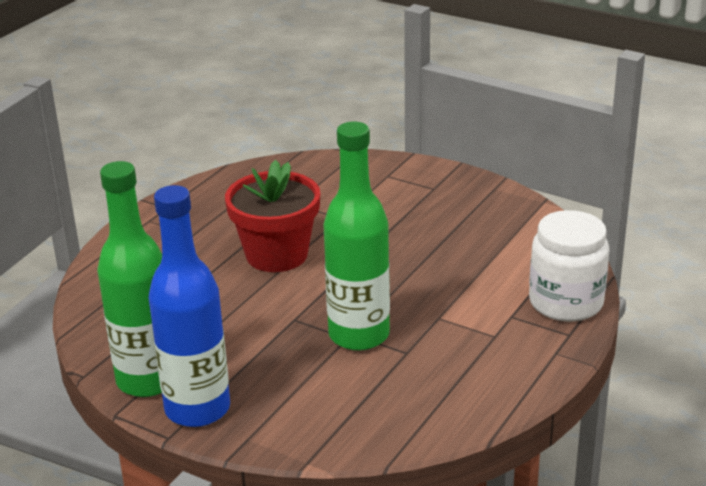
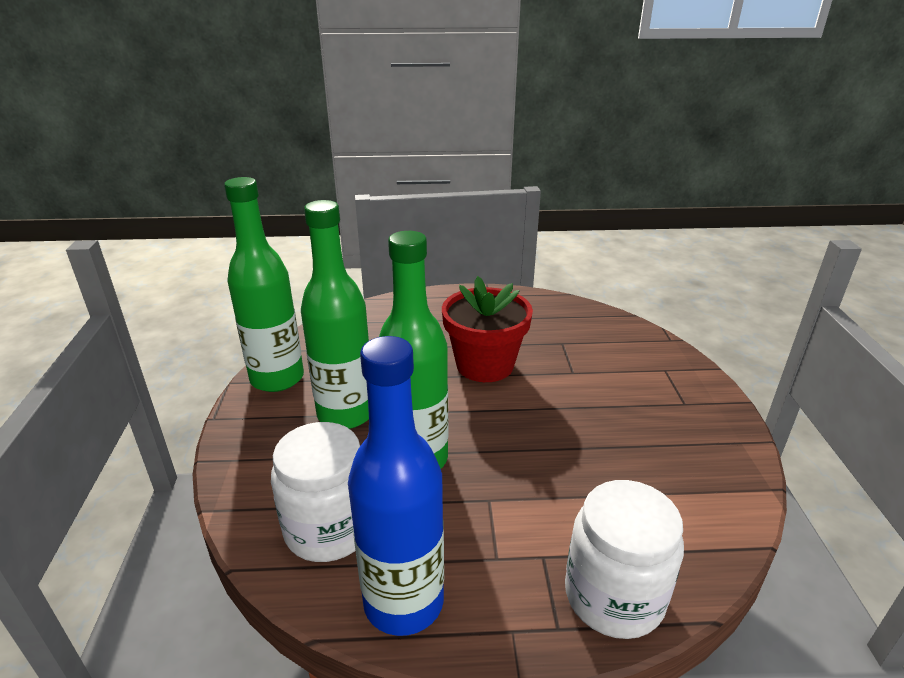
camera: 55 degrees right, 0 degrees up
blue bottle [149,185,230,427] -> blue bottle moved to [348,336,444,636]
none -> white jar [271,422,360,562]
none -> green bottle [301,200,369,429]

